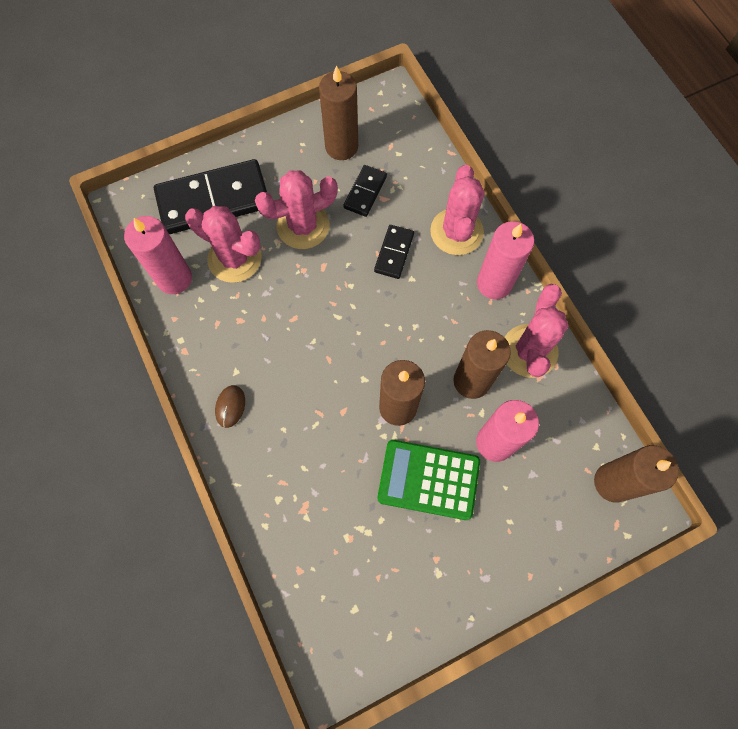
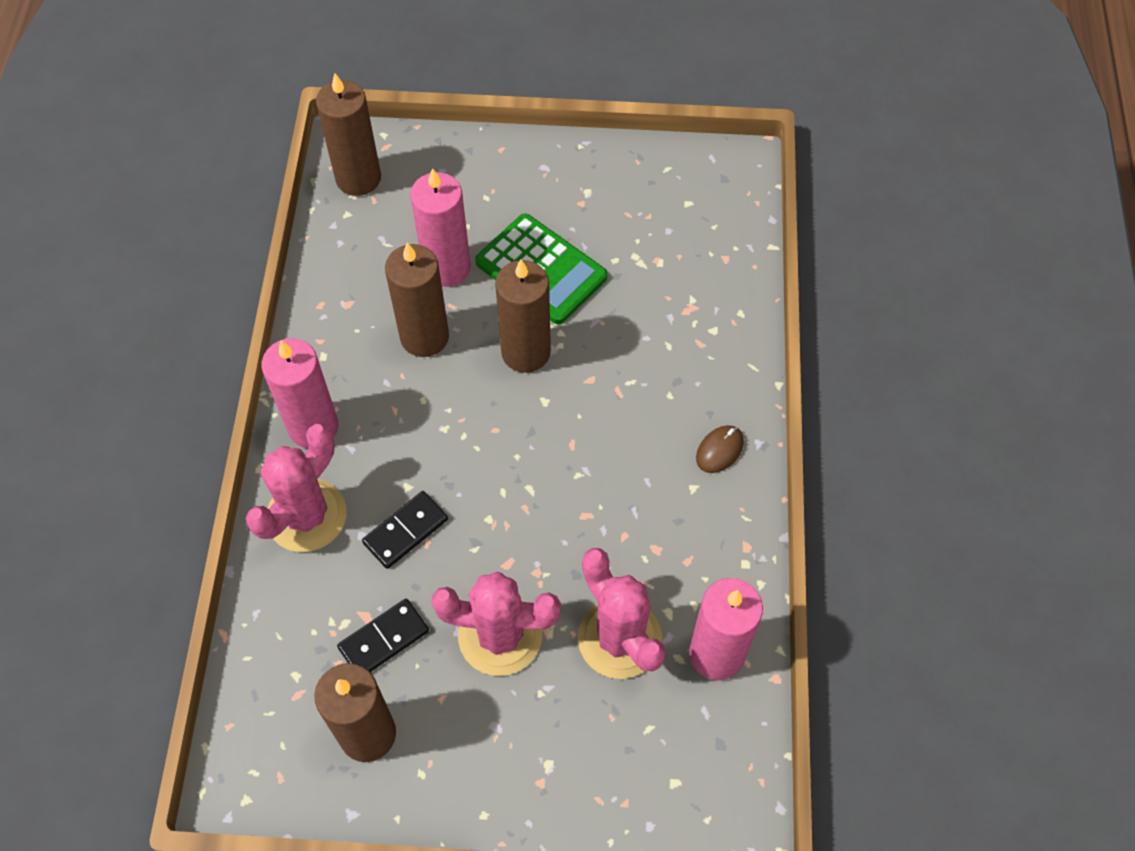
camera: 150 degrees left, 10 degrees down
black domino [154,159,267,234] -> none
pink cactus [504,284,569,378] -> none

